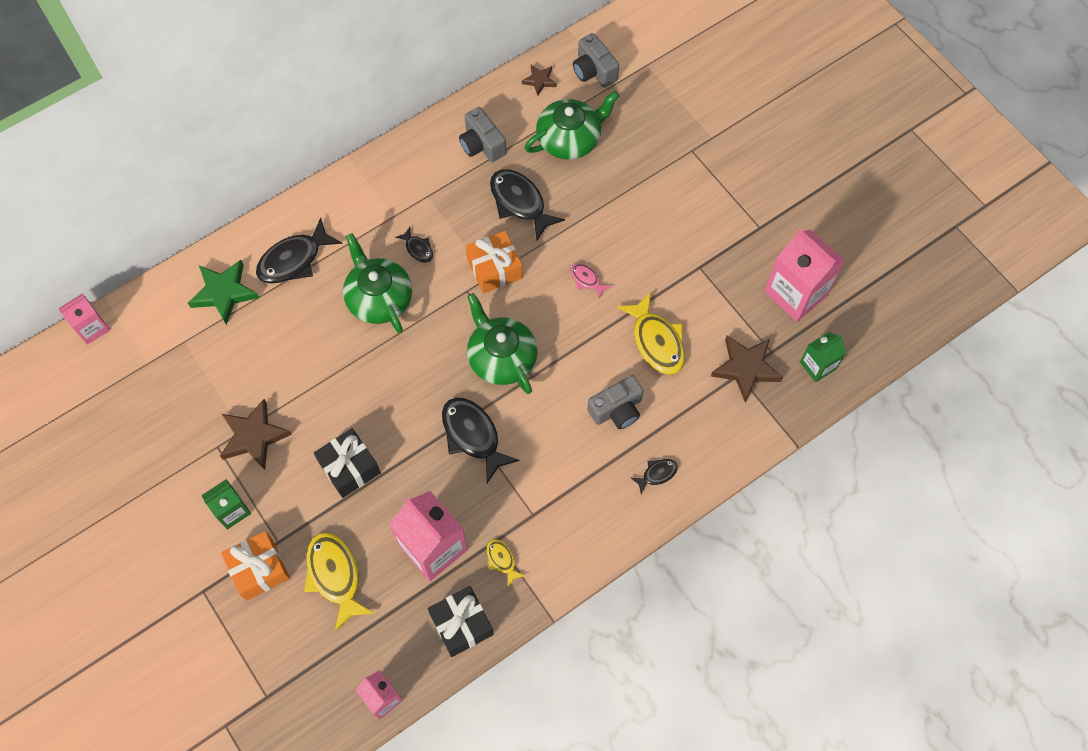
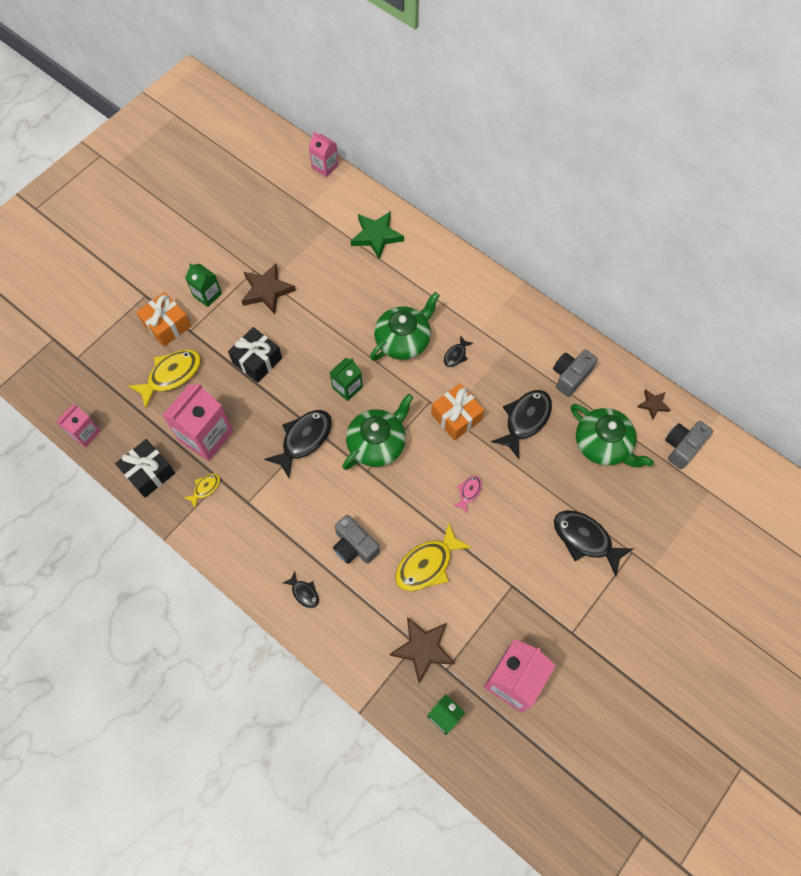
camera: 75 degrees right, 0 degrees up
black fish [256,217,343,284] -> black fish moved to [554,510,633,576]
none -> green carton [330,358,363,401]

